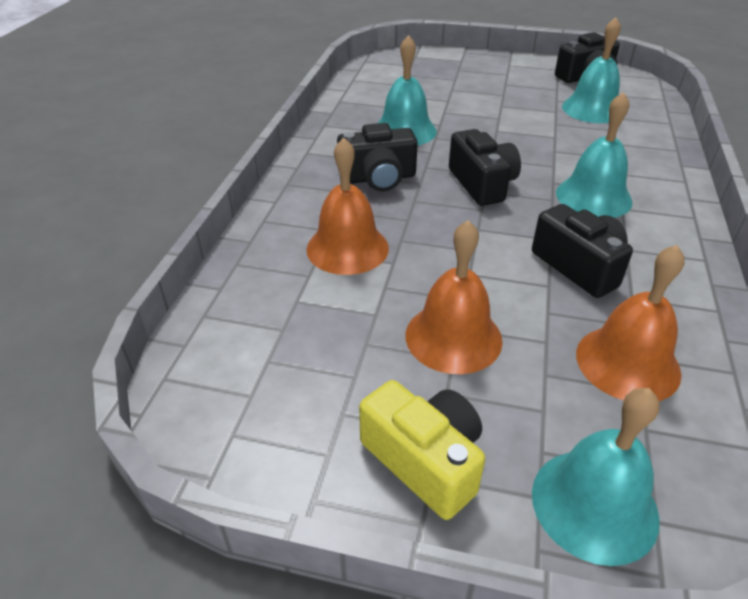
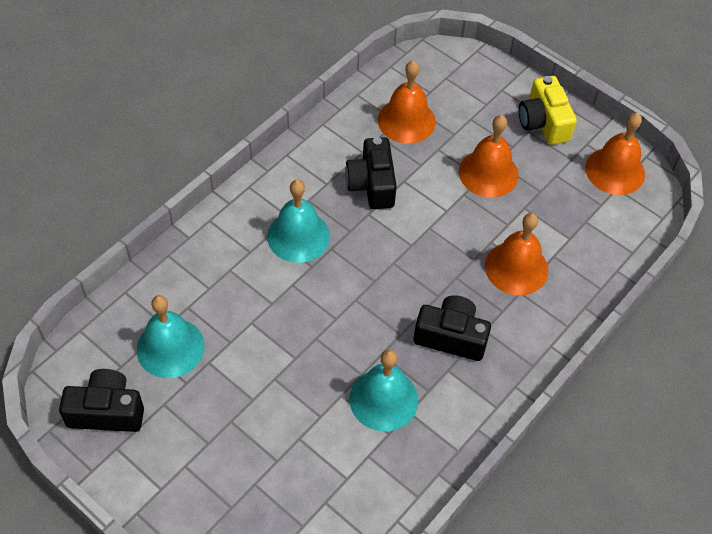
camera: 155 degrees left, 15 degrees up
black camera [449,129,521,206] -> none
turquoise bell [532,388,660,566] -> none
none -> orange bell [585,113,645,195]

